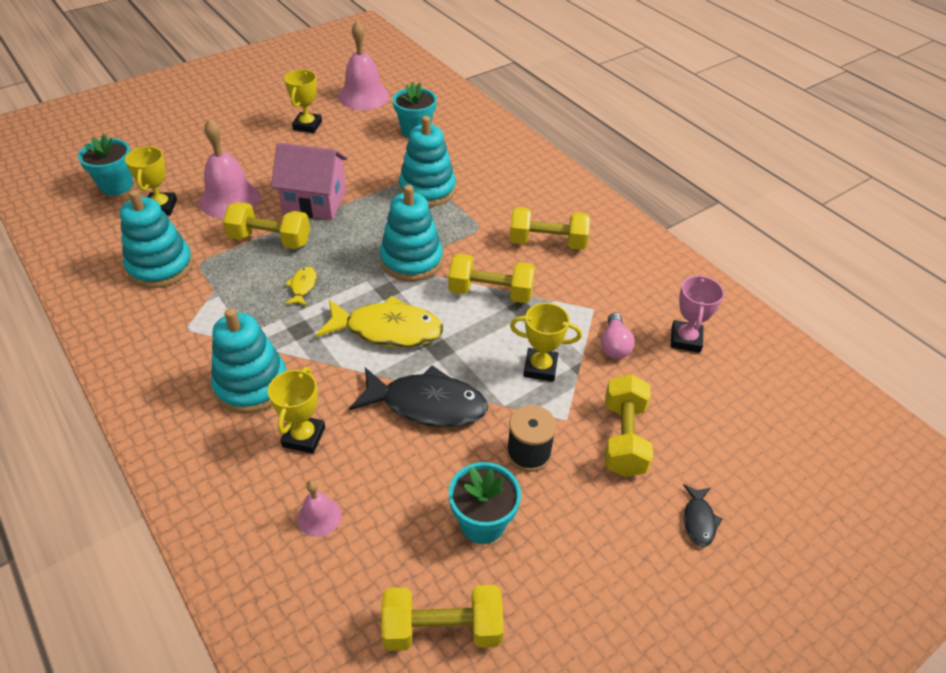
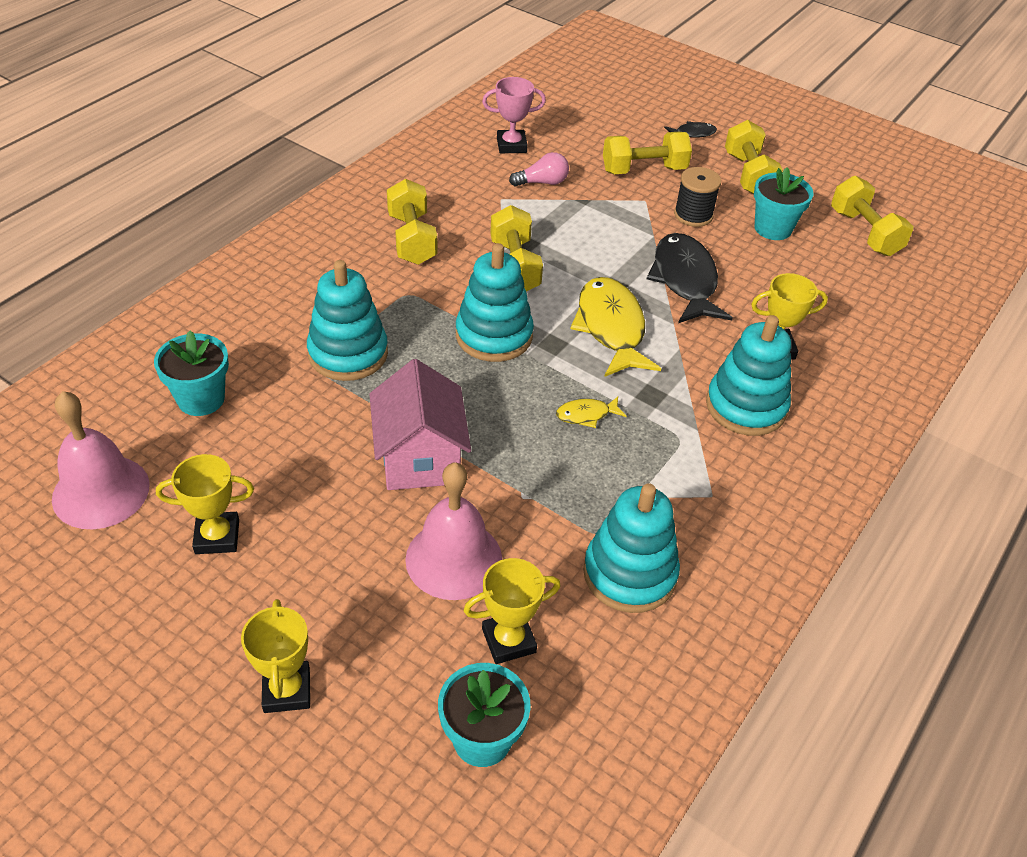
camera: 110 degrees left, 0 degrees up
yellow dumbbell [223,202,310,249] -> yellow dumbbell moved to [725,120,783,194]
pink bell [297,480,341,537] -> none
yellow trophy [510,303,582,382] -> yellow trophy moved to [241,599,310,713]

